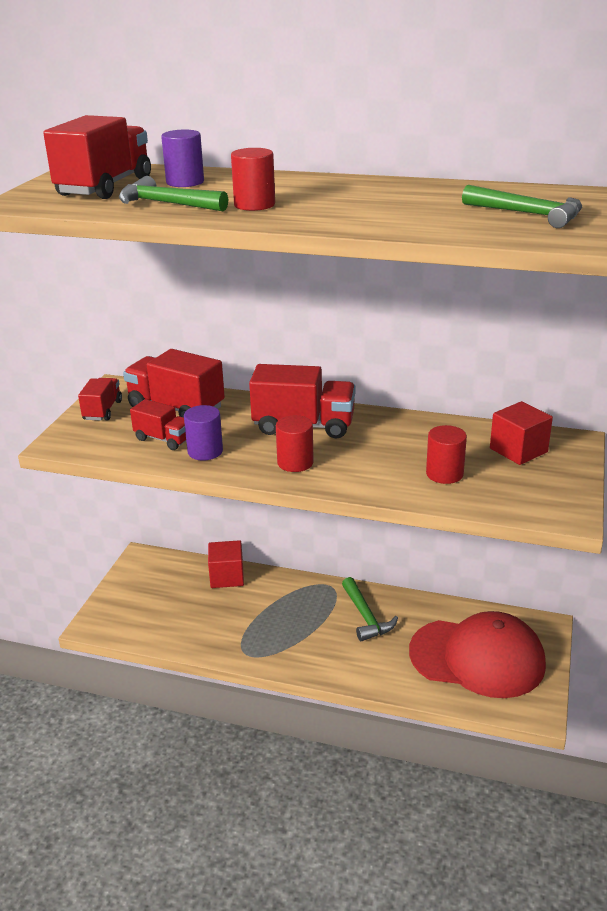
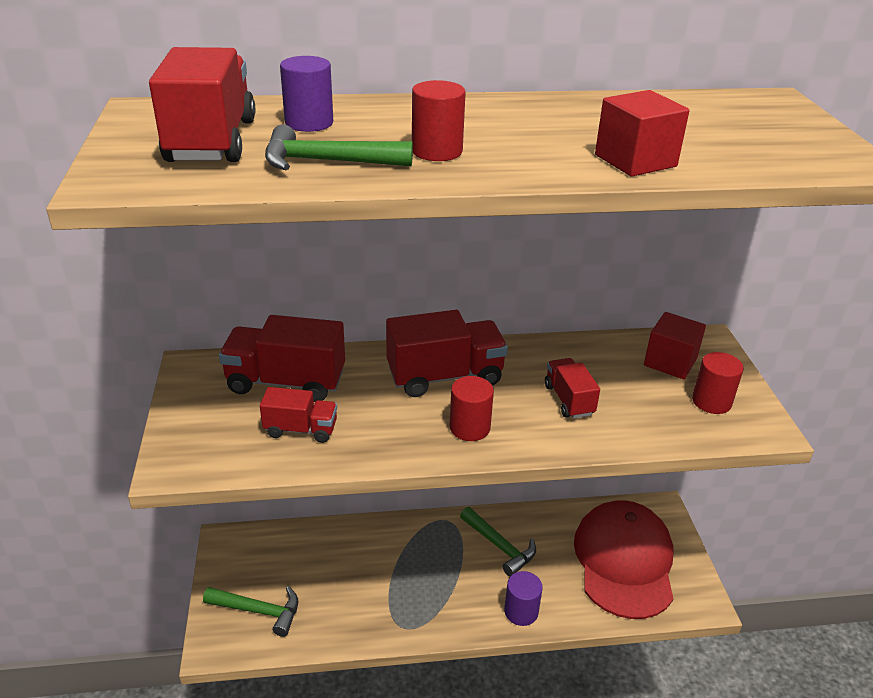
camera: 25 degrees left, 5 degrees up
red truck [78,378,122,421] -> red truck moved to [545,358,600,418]
purple cylinder [184,405,223,460] -> purple cylinder moved to [504,571,543,626]
red cube [208,540,244,588] -> red cube moved to [595,90,689,177]
red cap [409,611,546,698] -> red cap turned 75 degrees counterclockwise [574,500,673,619]
red cylinder [426,425,467,484] -> red cylinder moved to [692,352,744,414]
green hammer [462,185,582,228] -> green hammer moved to [203,586,298,637]

